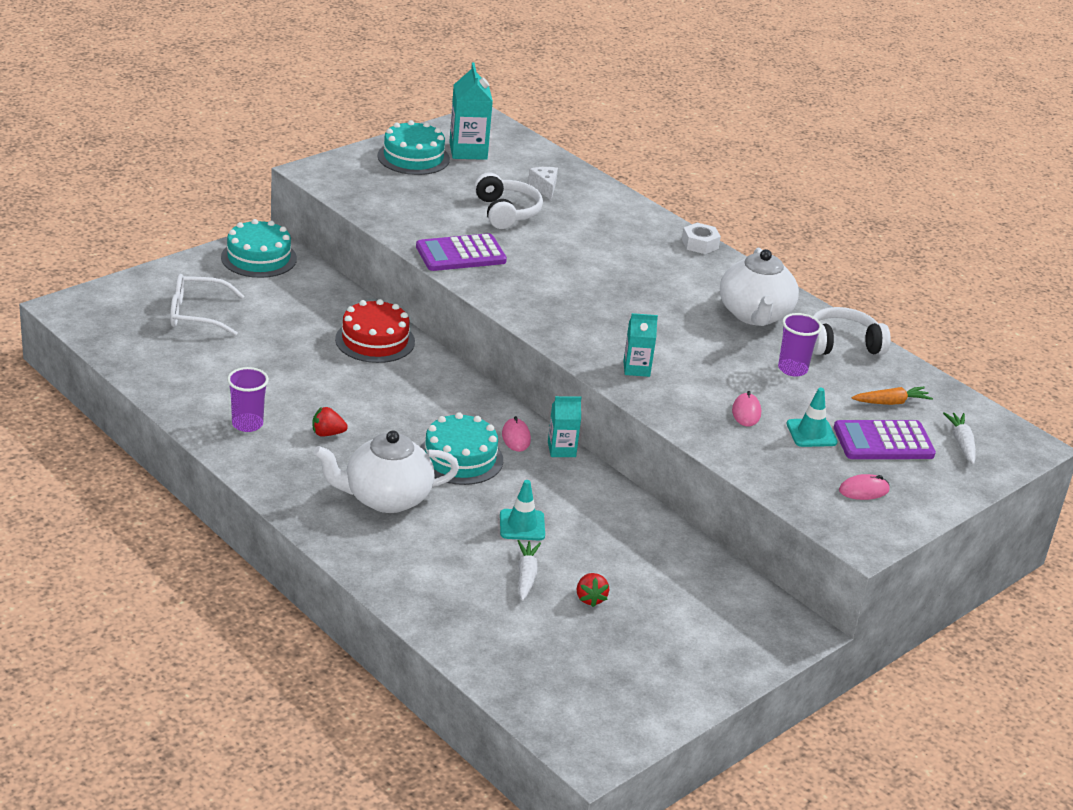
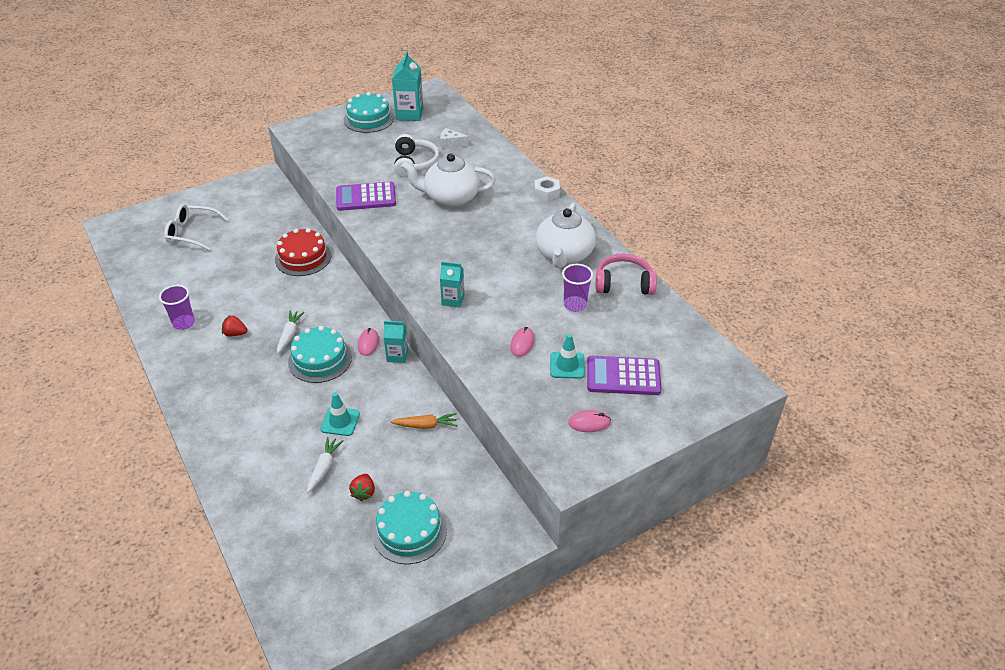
camera: 15 degrees right, 10 degrees up
turquoise cake [221,219,297,278] -> turquoise cake moved to [372,491,447,564]
white teapot [313,430,459,513] -> white teapot moved to [401,153,496,207]
white cheese [528,167,558,200] -> white cheese turned 75 degrees counterclockwise [440,128,469,149]
white headphones [813,307,891,355] -> pink headphones [595,253,657,295]
orange carrot [852,387,933,405] -> orange carrot moved to [391,413,457,429]
white carrot [943,412,976,464] -> white carrot moved to [277,311,305,353]

